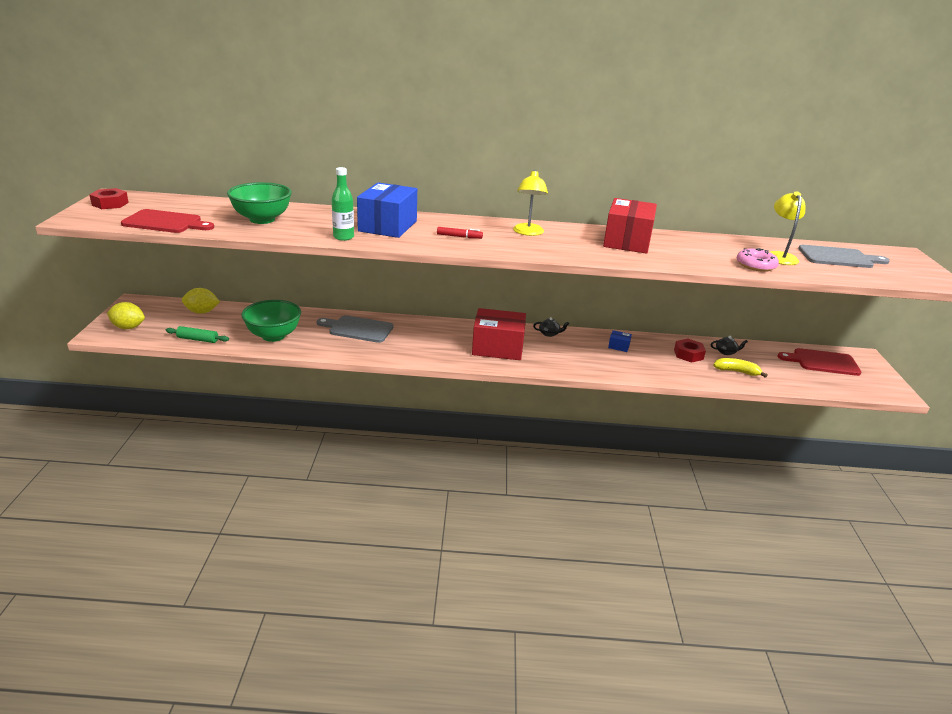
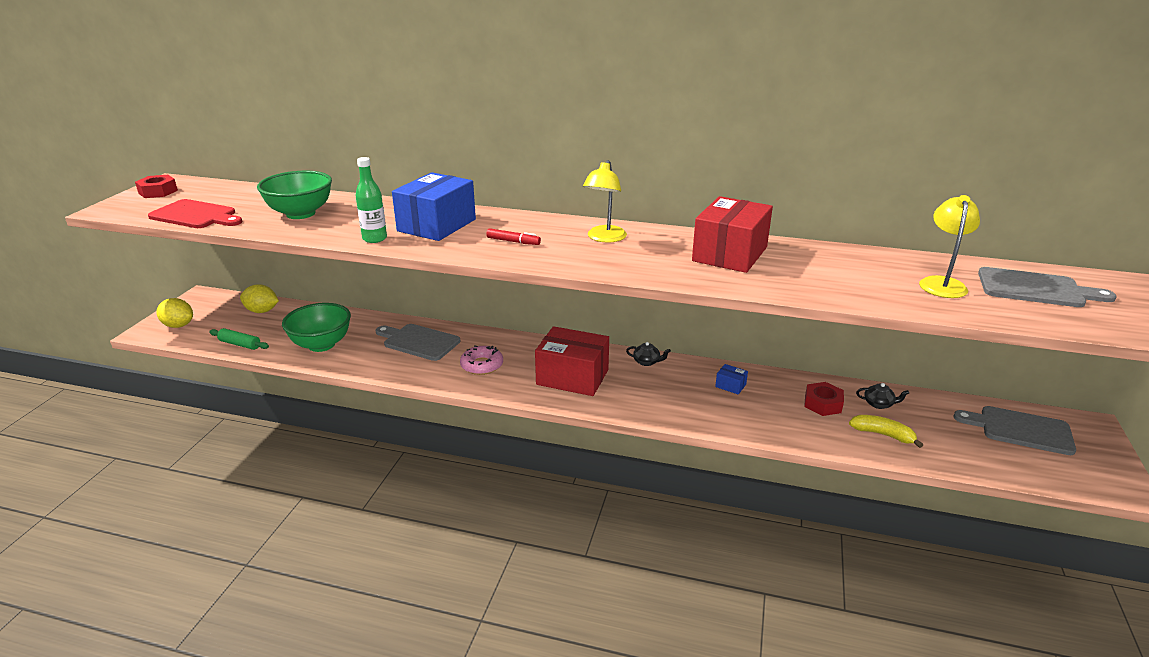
camera: 15 degrees right, 0 degrees up
pink donut [736,248,779,272] -> pink donut moved to [460,346,503,375]
red cutting board [778,348,862,376] -> grey cutting board [953,406,1076,455]

